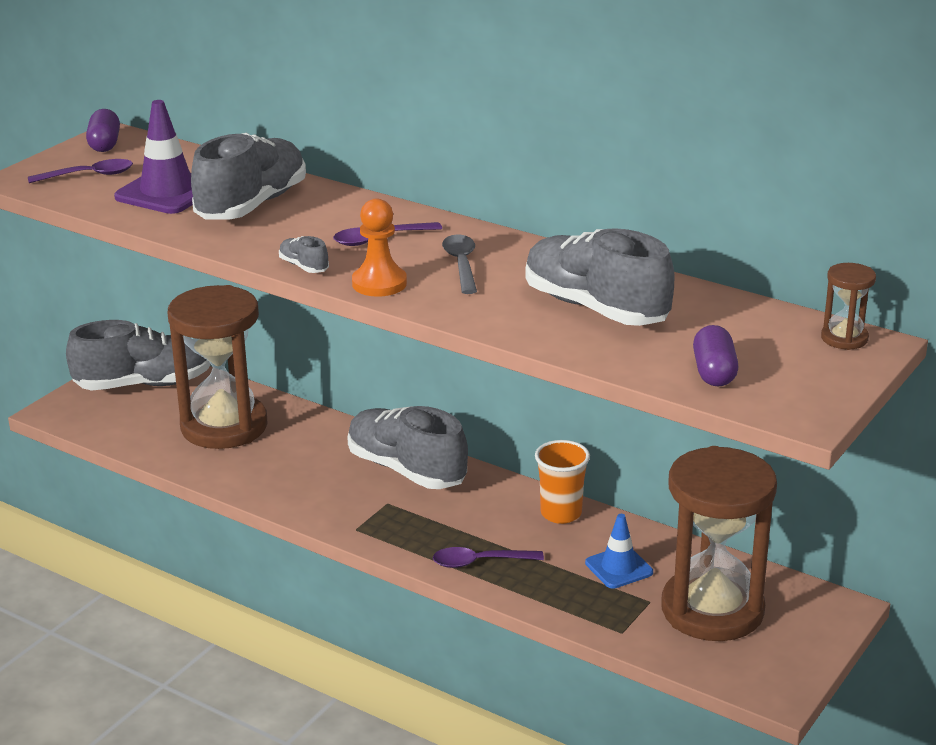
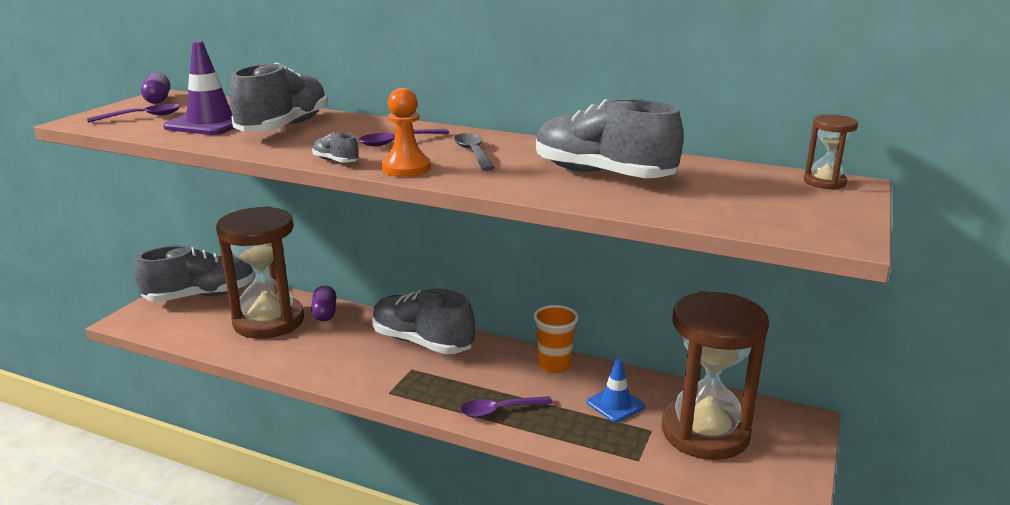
camera: 10 degrees left, 5 degrees down
purple capsule [693,325,738,387] -> purple capsule moved to [311,286,336,321]

